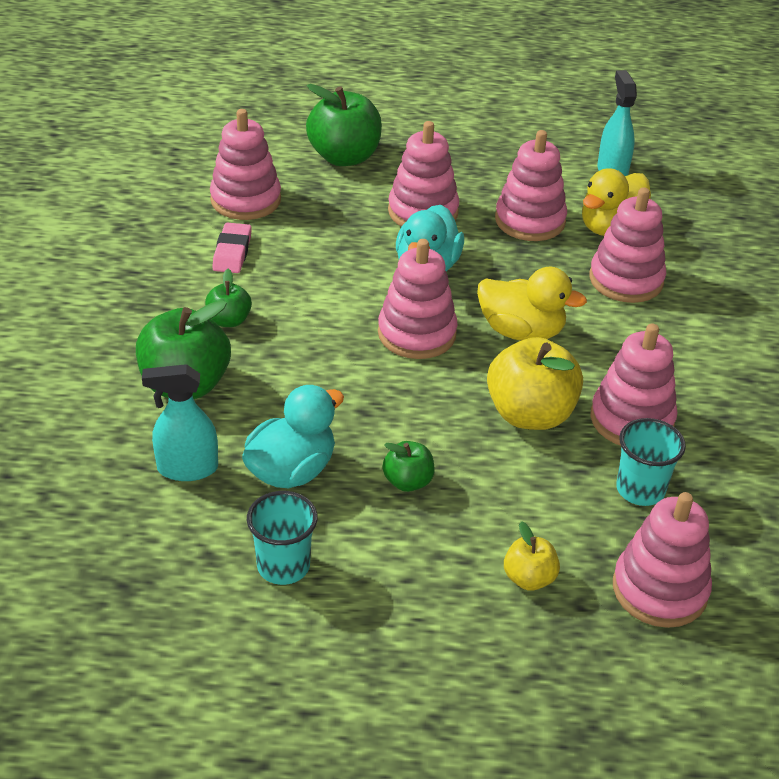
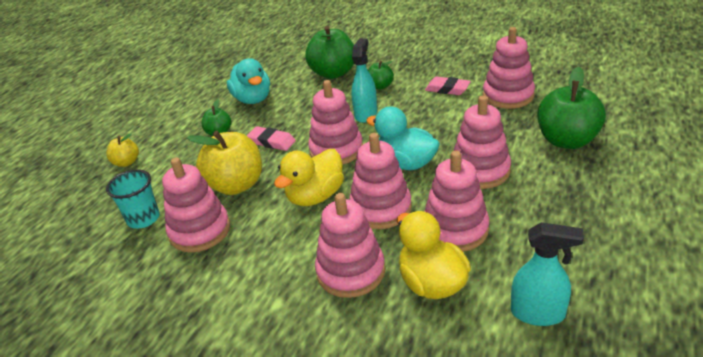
camera: 115 degrees right, 5 degrees down
turquoise spray bottle [142,364,218,481] -> turquoise spray bottle moved to [351,38,377,123]
turquoise cup [247,491,318,585] -> none
pink stacking toy [613,492,712,628] -> pink stacking toy moved to [349,133,412,229]
none -> pink eraser [247,126,296,151]

